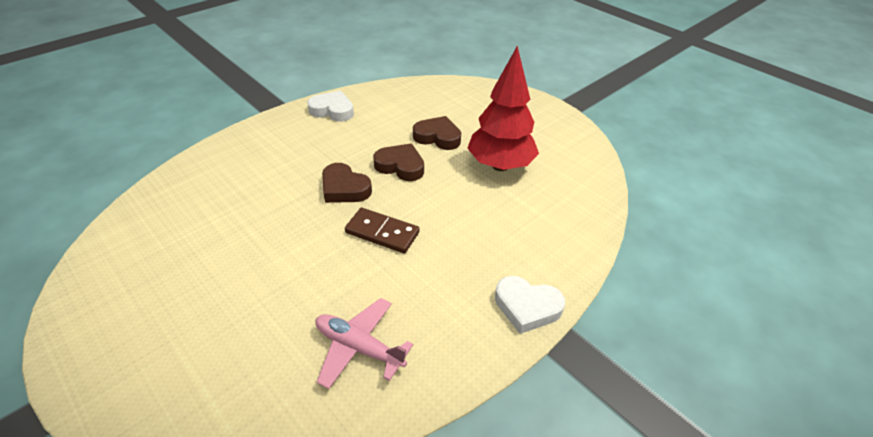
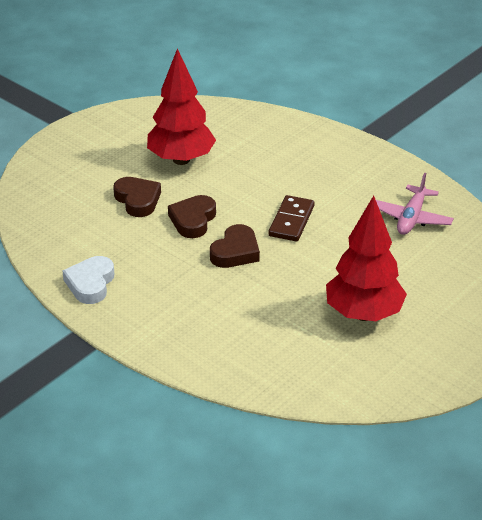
camera: 95 degrees left, 5 degrees down
brown heart [413,116,461,150] -> brown heart turned 135 degrees clockwise [113,177,161,217]
white heart [495,276,565,334] -> none
none -> red tree [326,196,407,321]

